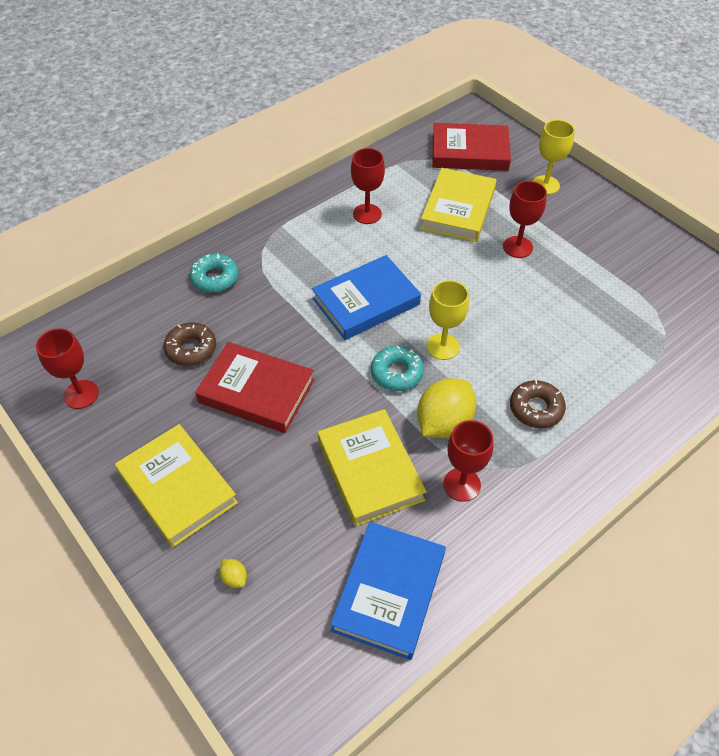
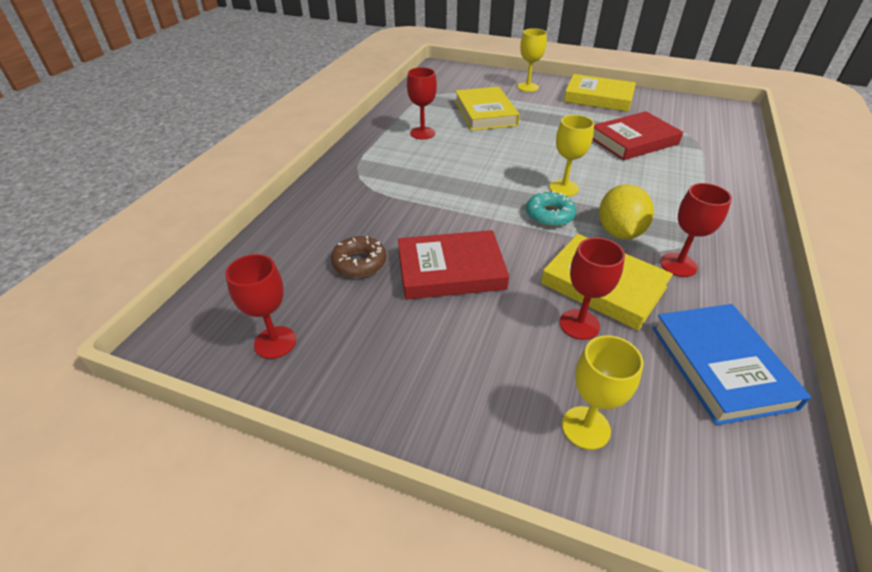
camera: 30 degrees left, 10 degrees down
yellow book [115,424,238,547] -> yellow book moved to [564,74,636,112]
turquoise donut [189,253,239,293] -> none
yellow lemon [219,559,247,588] -> yellow goblet [562,335,643,450]
blue book [312,255,421,340] -> none
red book [433,123,511,171] -> red book moved to [593,111,683,160]
red goblet [503,181,547,258] -> red goblet moved to [560,237,625,340]
brown donut [510,380,566,428] -> none

